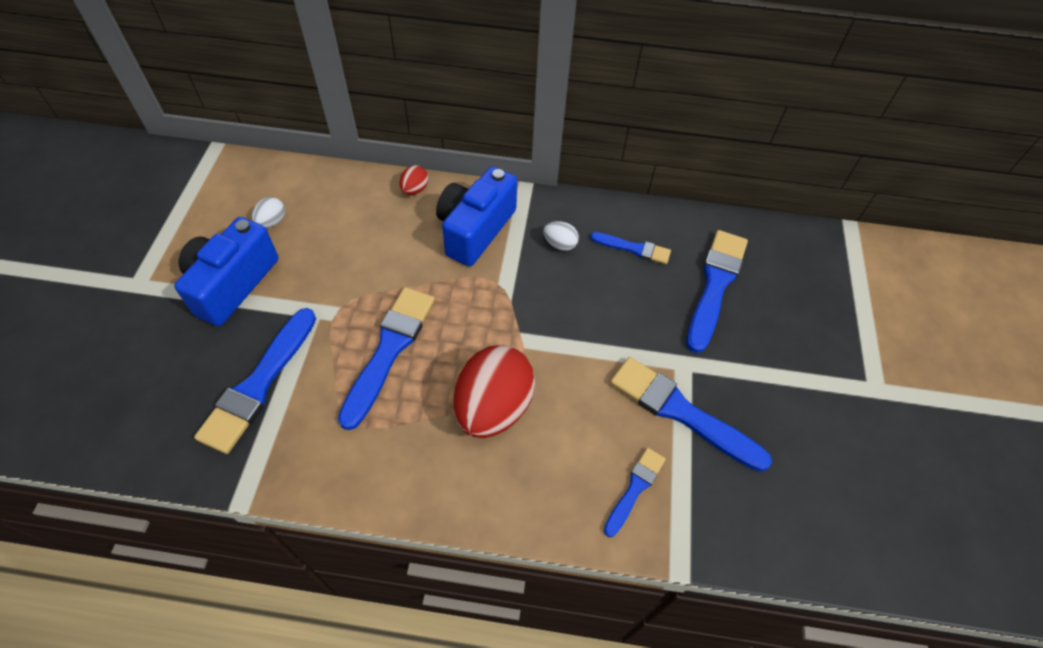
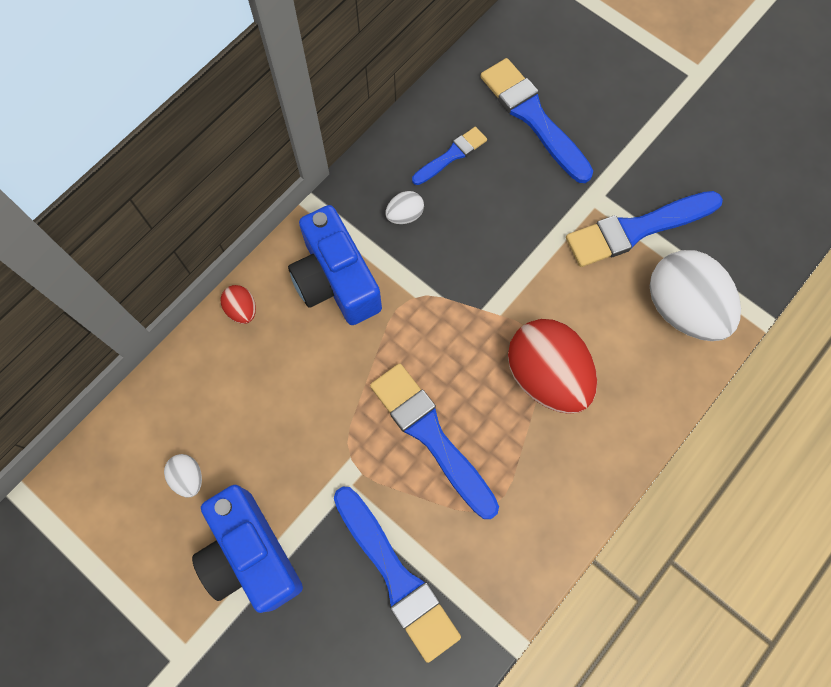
camera: 55 degrees left, 15 degrees up
blue brush [604,448,666,537] -> white egg [650,250,741,341]

